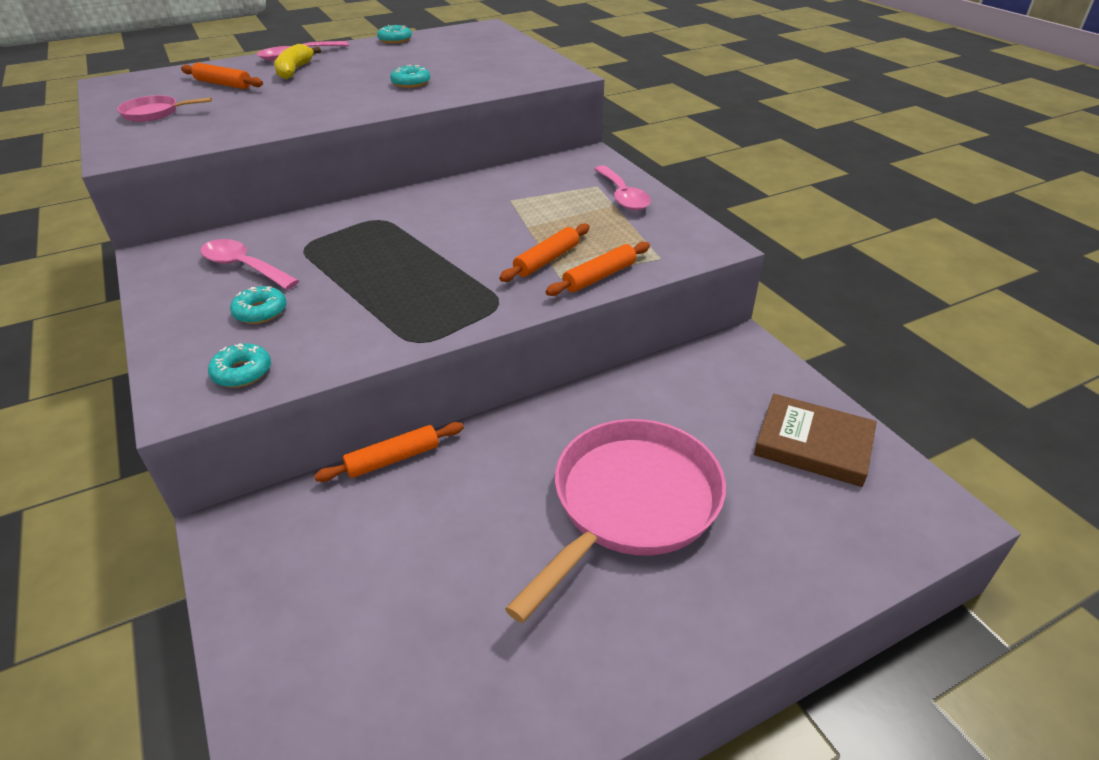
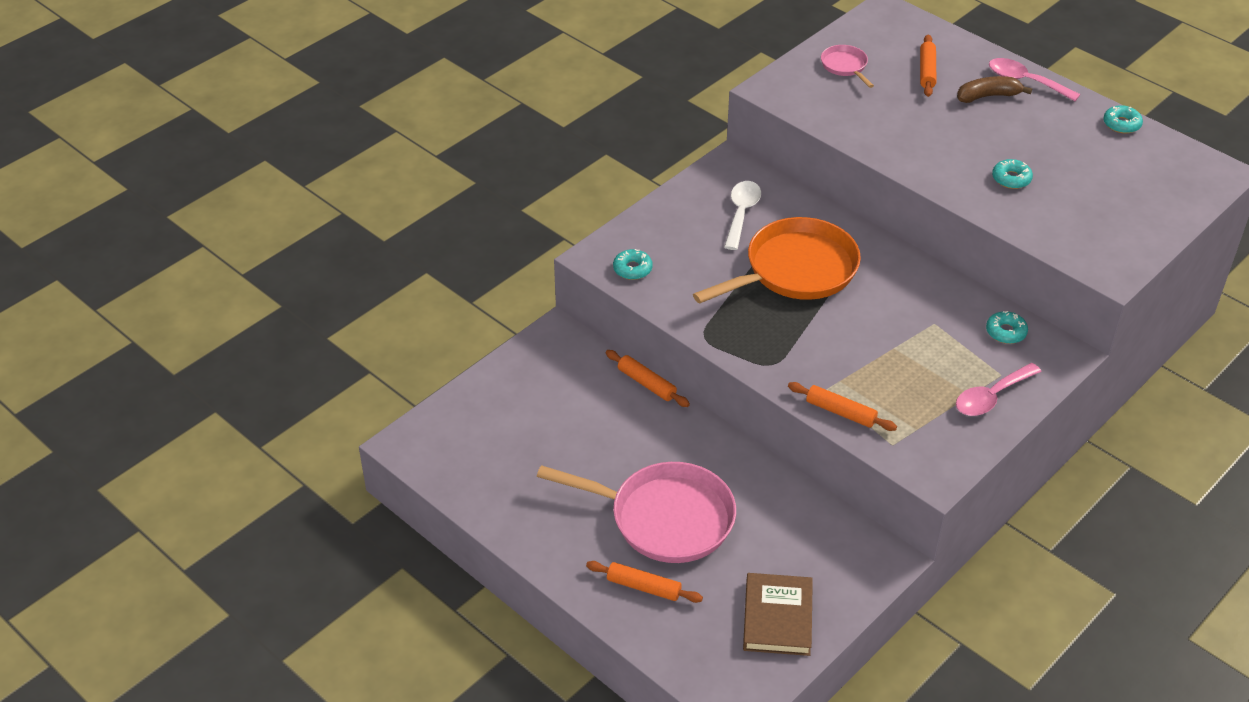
camera: 70 degrees right, 5 degrees up
pink spoon [200,239,299,290] -> white spoon [724,181,761,250]
turquoise donut [230,286,287,324] -> turquoise donut moved to [986,311,1028,344]
yellow banana [274,44,321,79] -> brown banana [957,76,1032,103]
orange rolling pin [499,223,590,282] -> orange rolling pin moved to [586,561,703,603]
none -> orange pan [693,217,861,303]

